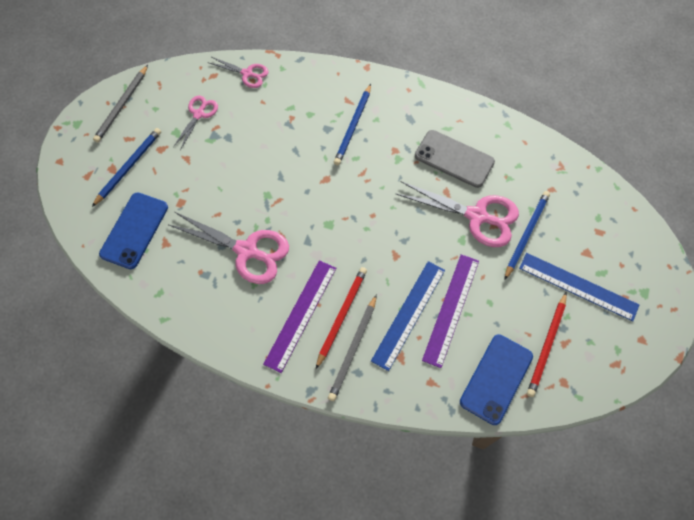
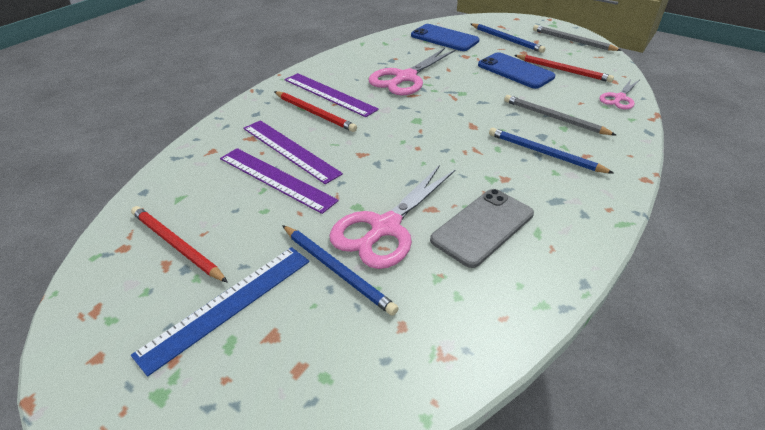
camera: 105 degrees right, 25 degrees down
pink scissors [173,96,218,150] -> red pencil [514,55,614,83]
grey pencil [328,294,377,401] -> grey pencil moved to [504,95,616,135]
blue ruler [371,261,445,371] -> purple ruler [243,120,343,184]
blue phone [460,334,533,425] -> blue phone moved to [478,52,556,89]

